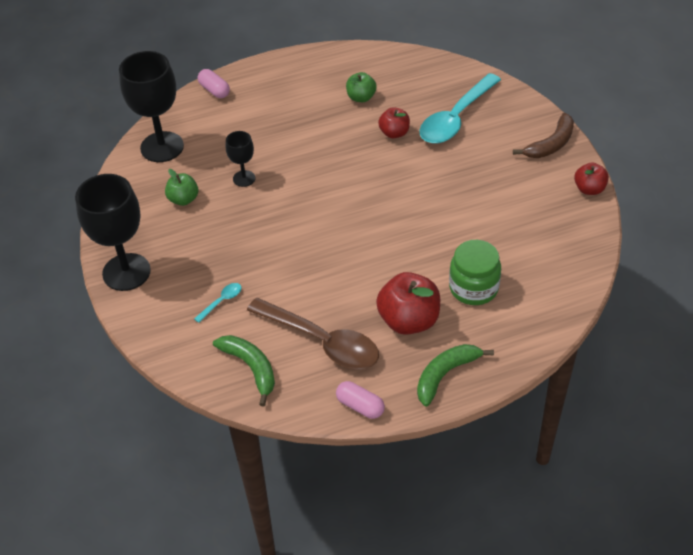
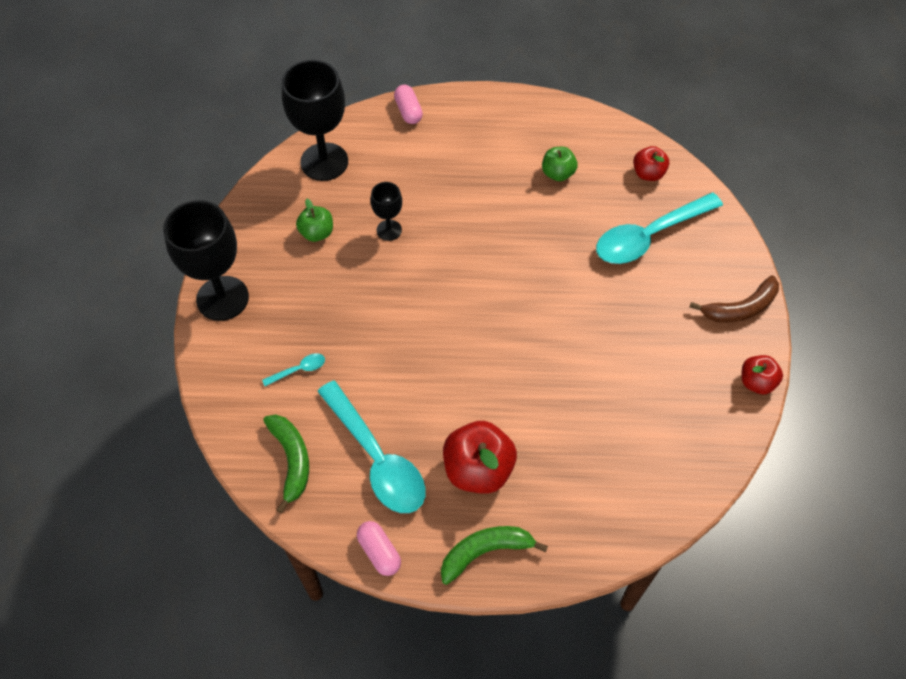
camera: 20 degrees right, 10 degrees up
brown spoon [247,298,379,369] -> turquoise spoon [317,381,426,513]
red apple [378,107,410,138] -> red apple moved to [633,146,669,181]
green jar [449,240,501,305] -> none

